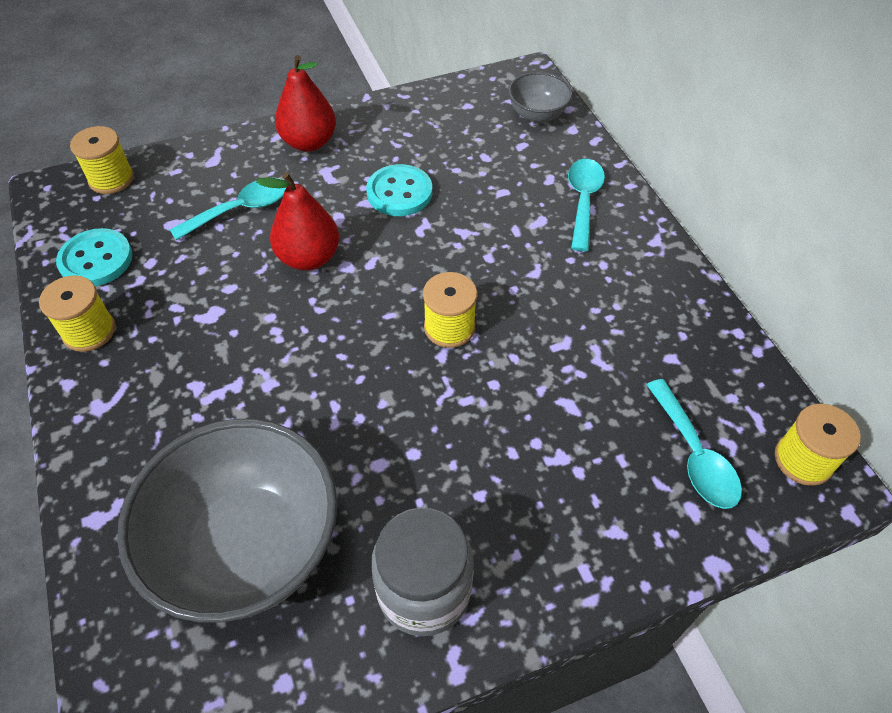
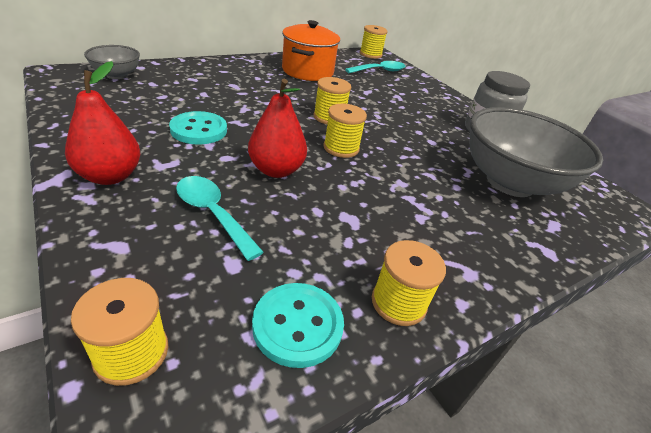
camera: 105 degrees left, 15 degrees down
turquoise spoon [568,159,605,251] -> none
none -> orange pot [282,20,340,81]
none -> yellow spool [323,104,367,158]

